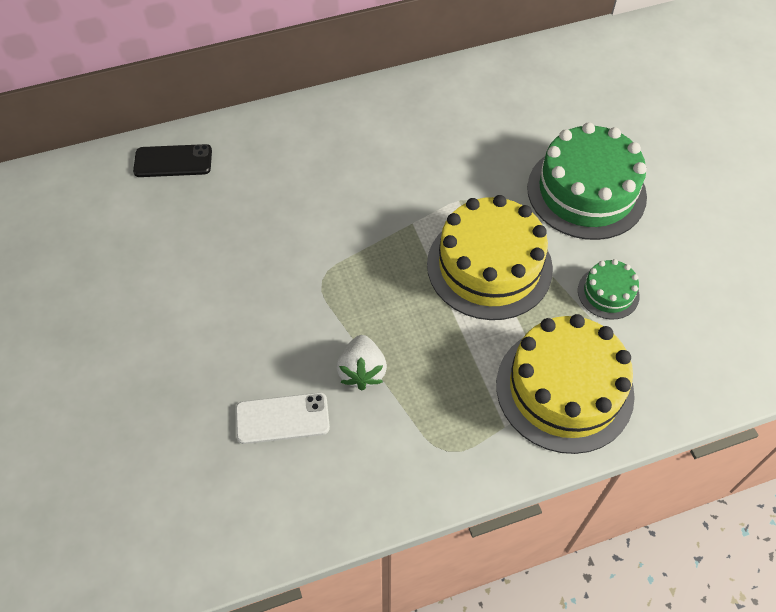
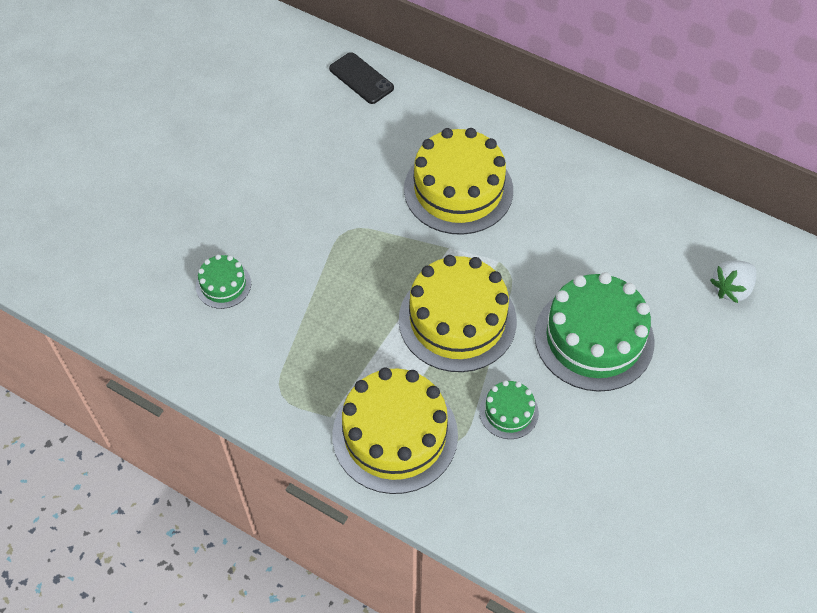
camera: 50 degrees right, 0 degrees up
white phone [236,392,330,444] -> green cake [196,254,251,309]
white strawberry [336,335,387,390] -> white strawberry moved to [710,260,756,303]
none -> yellow cake [404,128,513,235]

